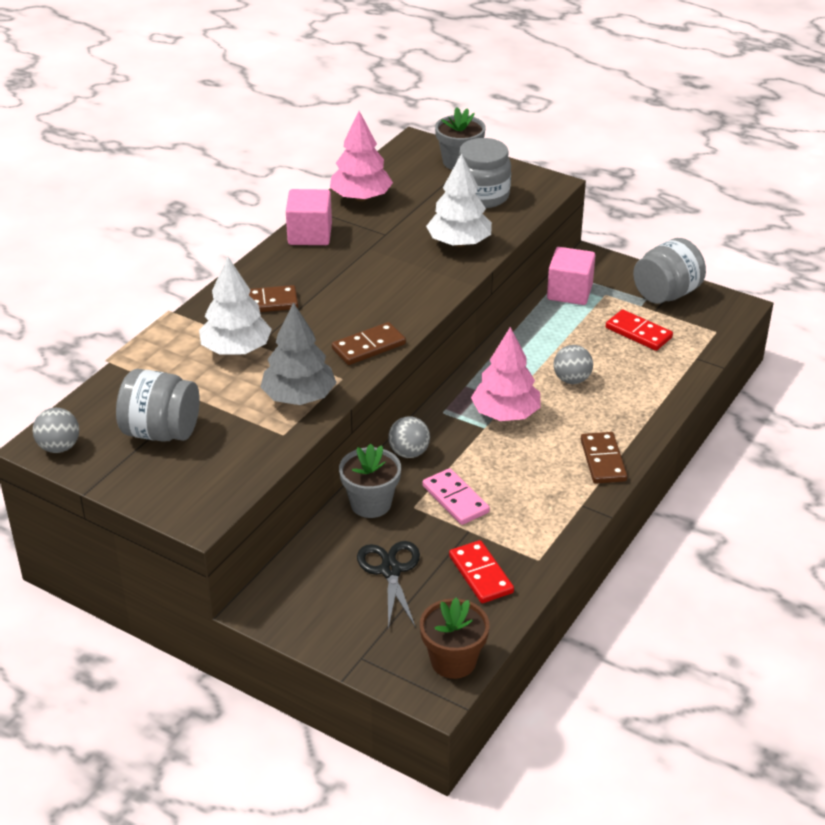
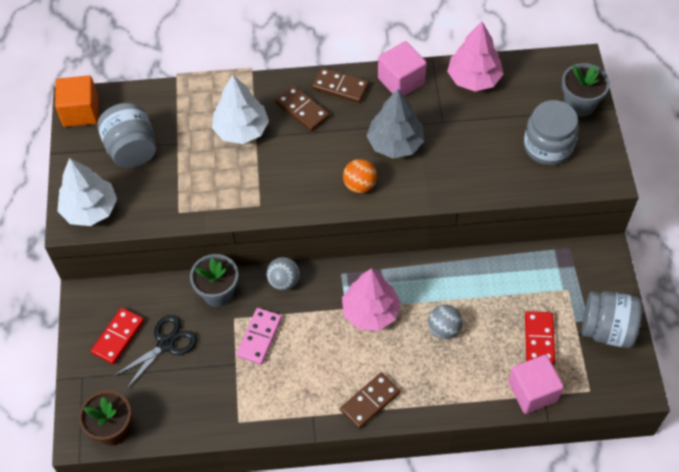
camera: 55 degrees right, 20 degrees up
grey ball [33,408,79,453] -> orange cube [55,75,98,127]
grey tree [260,302,337,405] -> grey tree moved to [366,89,424,158]
brown domino [332,322,406,365] -> brown domino moved to [312,67,369,103]
white tree [426,153,492,247] -> white tree moved to [58,158,117,226]
red domino [449,540,514,603] -> red domino moved to [91,308,144,364]
pink cube [547,247,595,305] -> pink cube moved to [508,355,564,414]
none -> orange ball [343,159,377,193]

